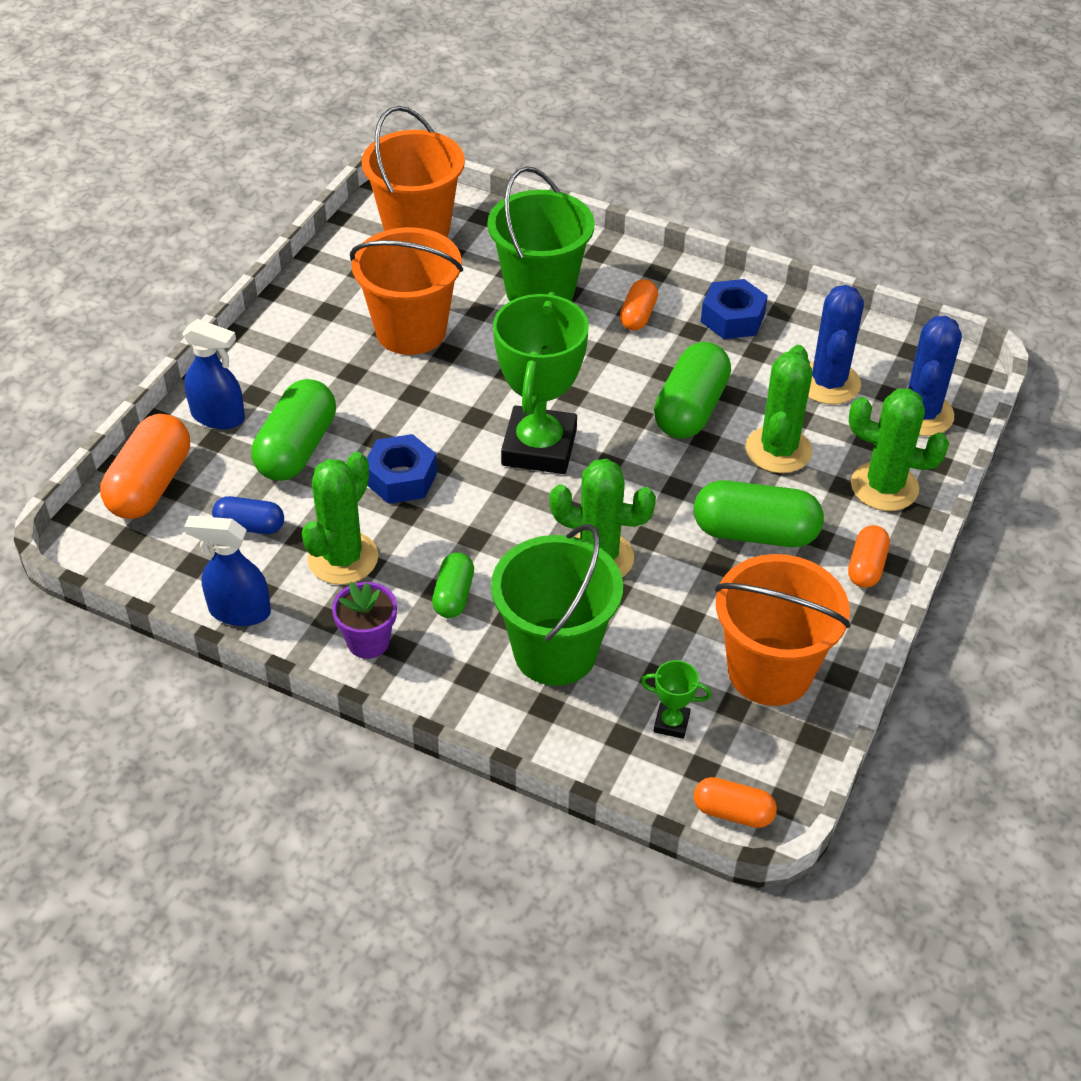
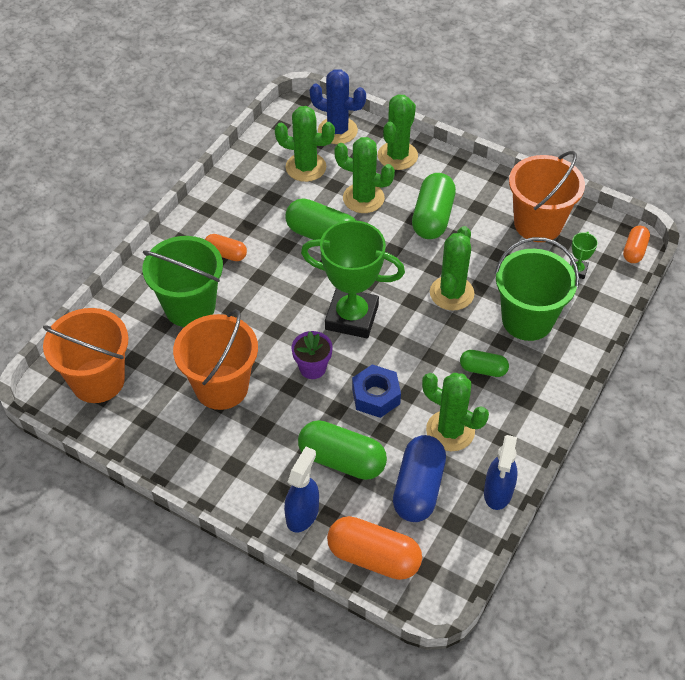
camera: 85 degrees left, 5 degrees up
blue capsule [212,496,284,534] -> blue capsule [393,435,446,522], size x1.77
purple flower pot [332,582,397,659] -> purple flower pot moved to [291,331,333,379]
blue nut [701,279,768,339] -> none
blue cactus [808,285,864,404] -> green cactus [275,106,335,182]
orange capsule [848,525,890,588] -> none

